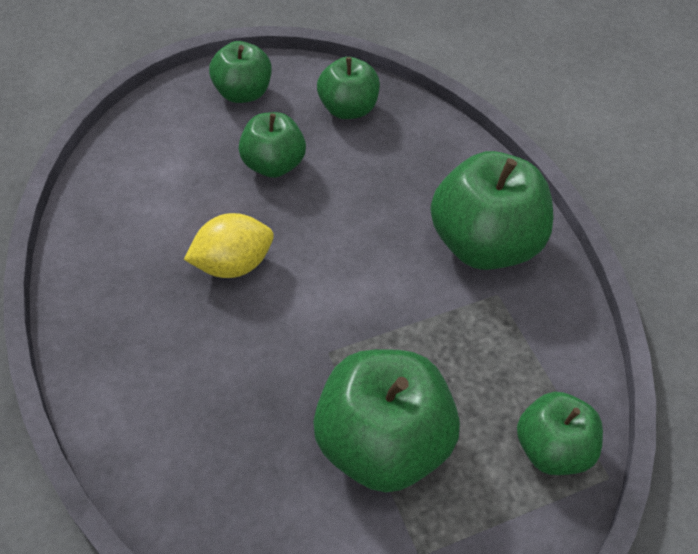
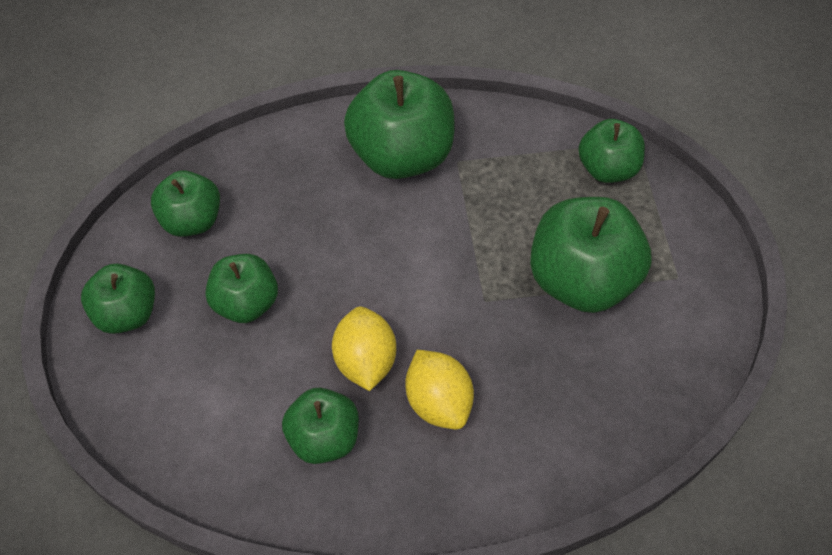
camera: 75 degrees left, 5 degrees up
none -> green apple [282,388,359,464]
none -> yellow lemon [406,350,474,430]

